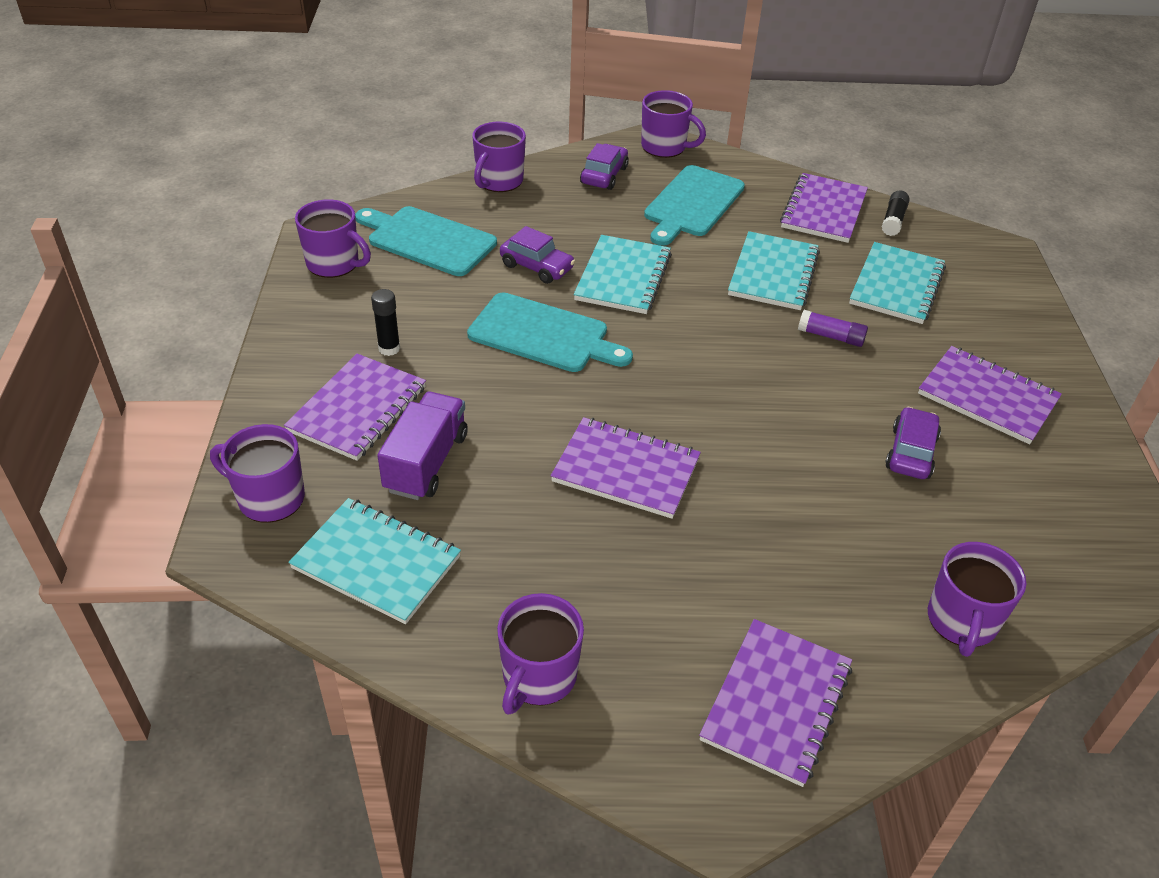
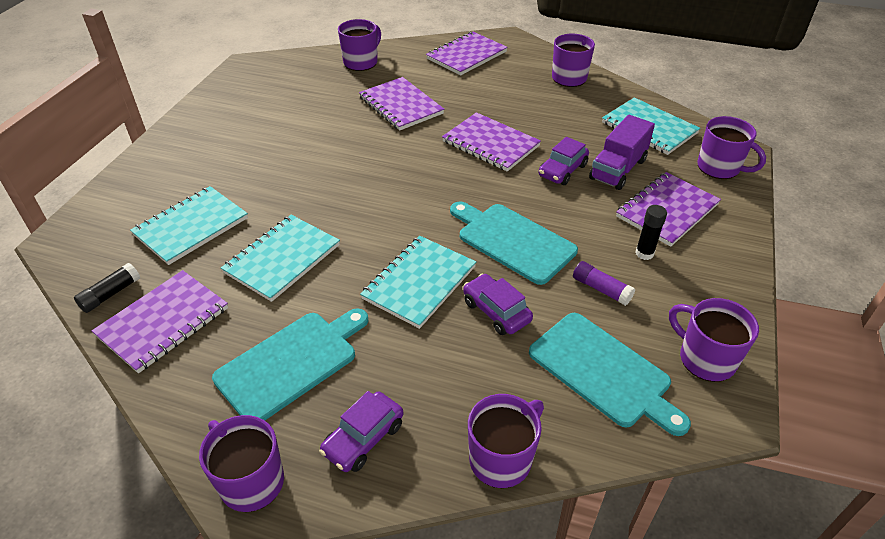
camera: 160 degrees left, 0 degrees up
purple glue stick [798,310,868,347] -> purple glue stick moved to [573,261,635,306]
purple car [885,407,941,479] -> purple car moved to [539,137,589,185]
purple notebook [918,346,1062,444] -> purple notebook moved to [359,77,444,131]

